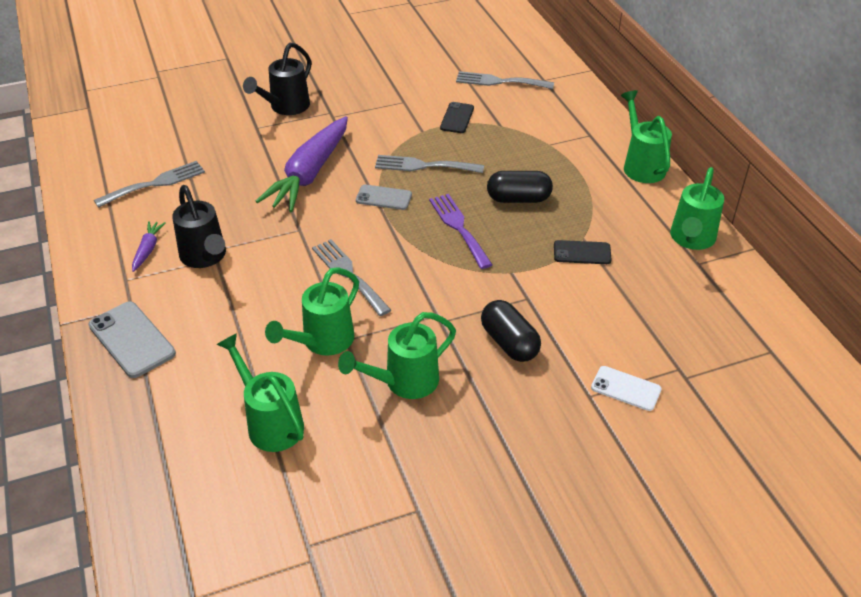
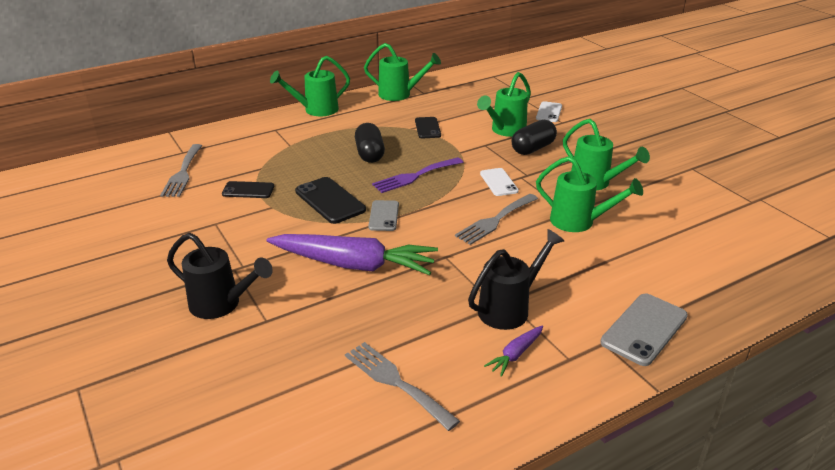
camera: 100 degrees left, 10 degrees down
purple carrot [132,221,165,272] -> purple carrot turned 45 degrees counterclockwise [484,325,543,377]
green watering can [216,333,304,452] -> green watering can moved to [477,72,531,137]
grey fork [375,155,484,173] -> black phone [295,177,366,224]
none -> white phone [480,168,519,196]

